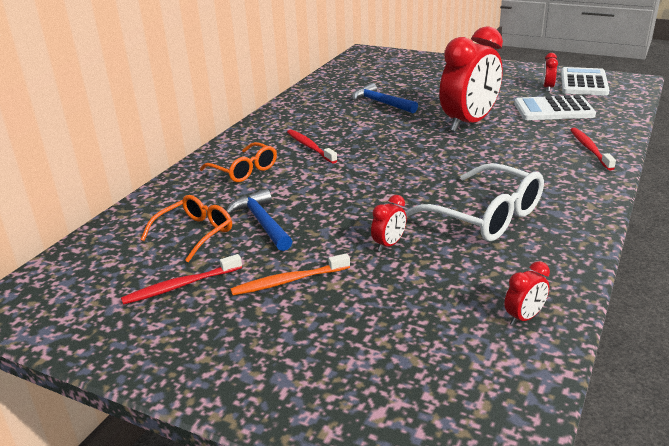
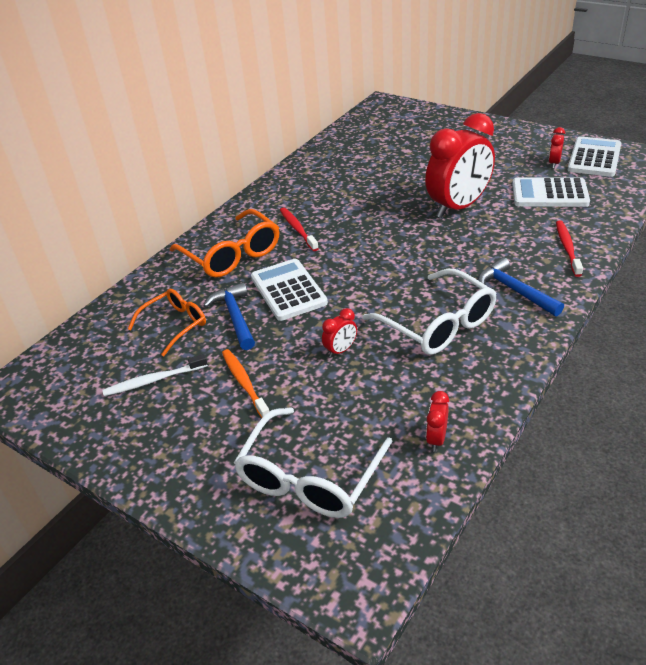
camera: 10 degrees right, 10 degrees up
red toothbrush [121,254,242,305] -> white toothbrush [102,354,208,396]
orange glasses [200,142,277,182] -> orange glasses [170,209,279,278], size x1.57
orange toothbrush [230,253,350,295] -> orange toothbrush turned 75 degrees clockwise [222,349,269,418]
blue hammer [352,83,418,113] -> blue hammer moved to [478,257,564,316]
red clock [504,261,550,326] -> red clock turned 135 degrees clockwise [426,391,449,452]
none -> white glasses [234,407,393,518]
none -> white calculator [251,259,328,321]

